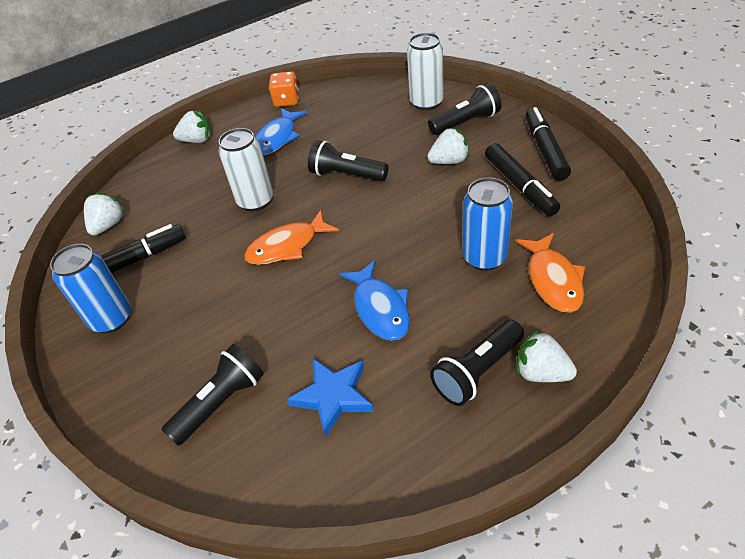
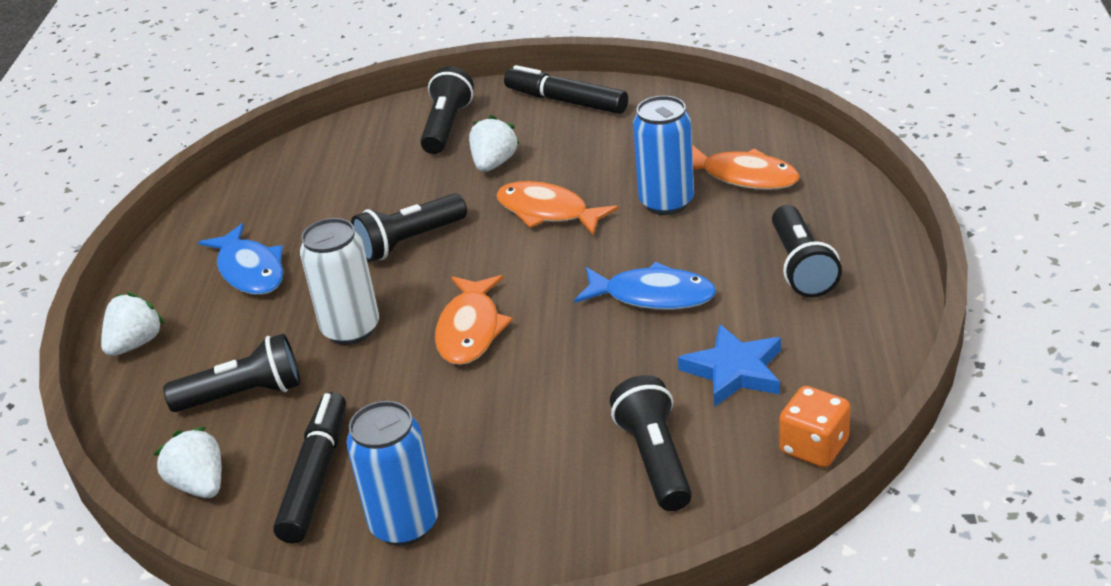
camera: 55 degrees left, 10 degrees down
orange dice [269,71,299,107] -> orange dice moved to [779,386,850,468]
white can [407,33,444,111] -> none
black marker [485,143,560,216] -> none
white strawberry [516,330,577,382] -> none
none -> black flashlight [163,333,301,412]
none -> orange fish [496,181,619,235]

